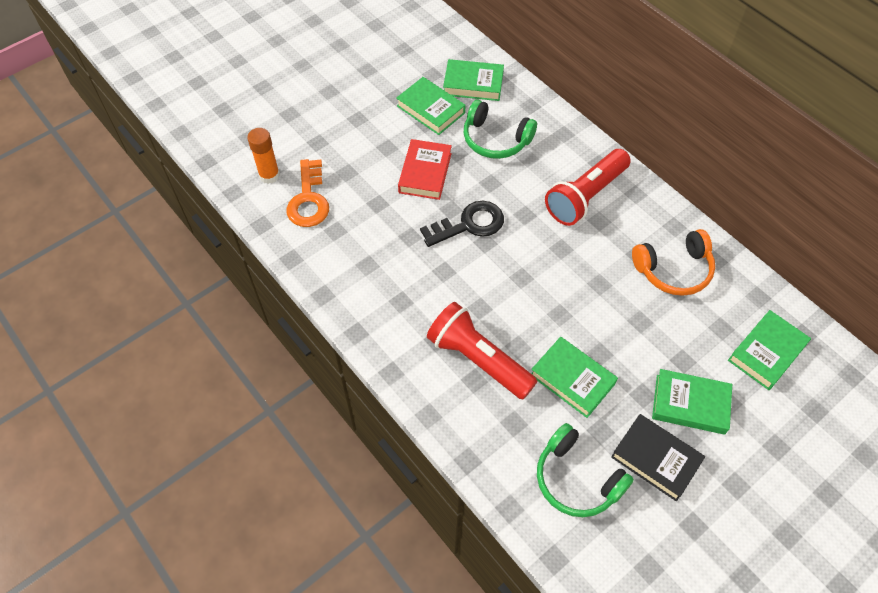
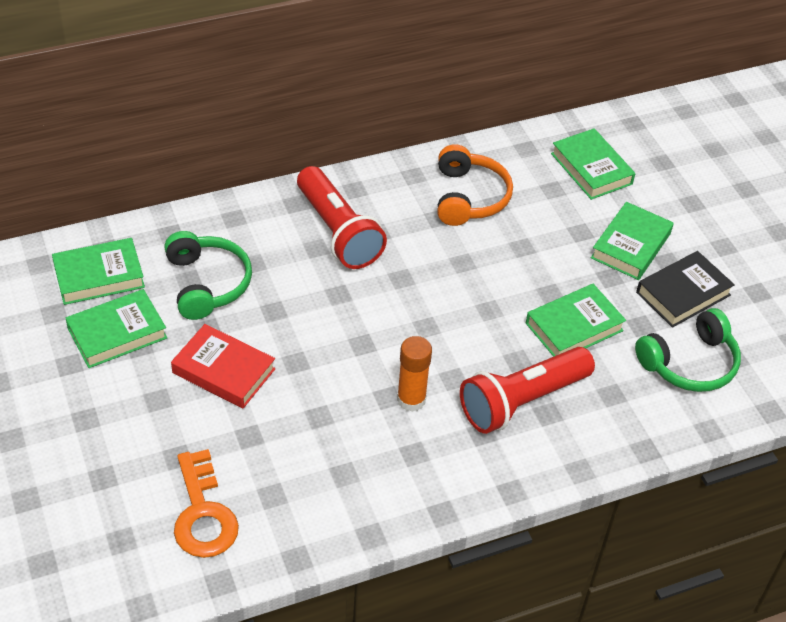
camera: 75 degrees left, 10 degrees down
orange glue stick [247,128,280,184] -> orange glue stick moved to [397,336,432,412]
orange key [286,159,329,227] -> orange key turned 60 degrees clockwise [174,449,239,558]
black key [420,201,504,247] -> none
green book [443,59,504,101] -> green book turned 45 degrees clockwise [52,238,145,305]
green headphones [464,100,537,159] -> green headphones turned 60 degrees counterclockwise [164,231,252,320]

